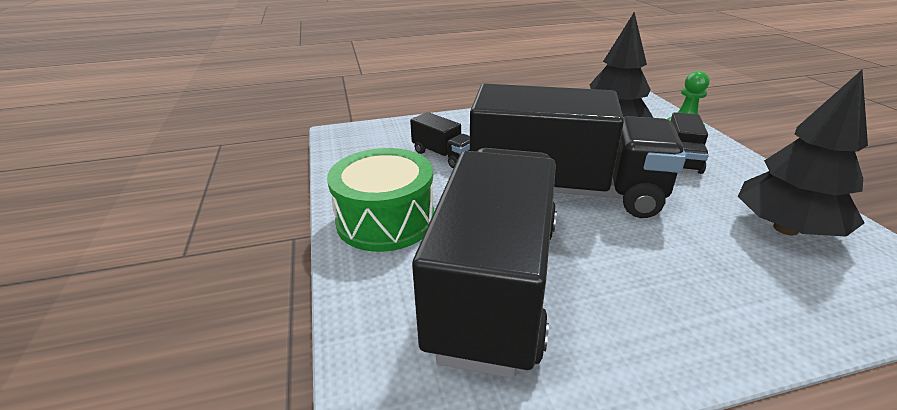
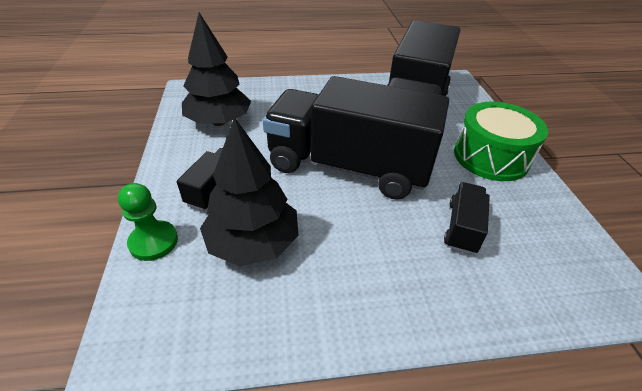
camera: 175 degrees left, 10 degrees up
black truck [410,112,470,168] -> black truck turned 60 degrees clockwise [444,182,490,254]

